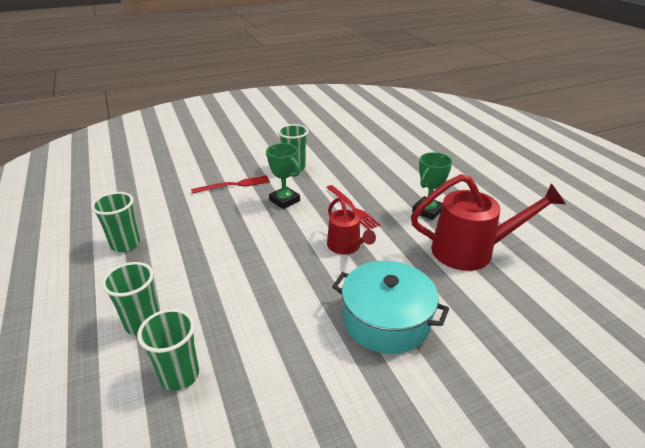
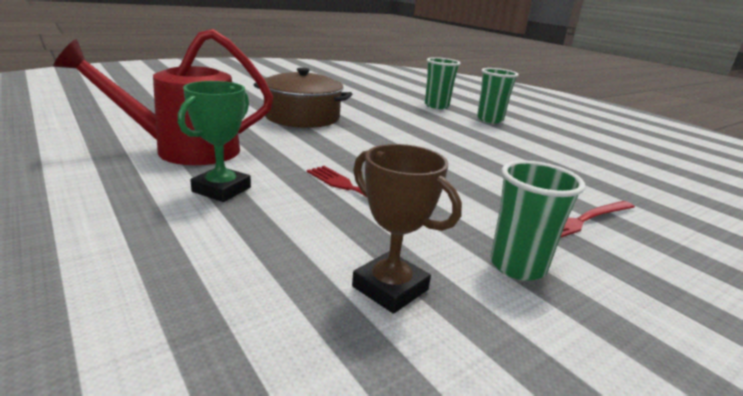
camera: 165 degrees right, 10 degrees down
green cup [91,192,140,252] -> none
green trophy [266,143,300,209] -> none
red watering can [327,198,376,254] -> none
turquoise pot [332,261,449,354] -> brown pot [254,68,352,128]
none -> brown trophy [352,144,462,314]

